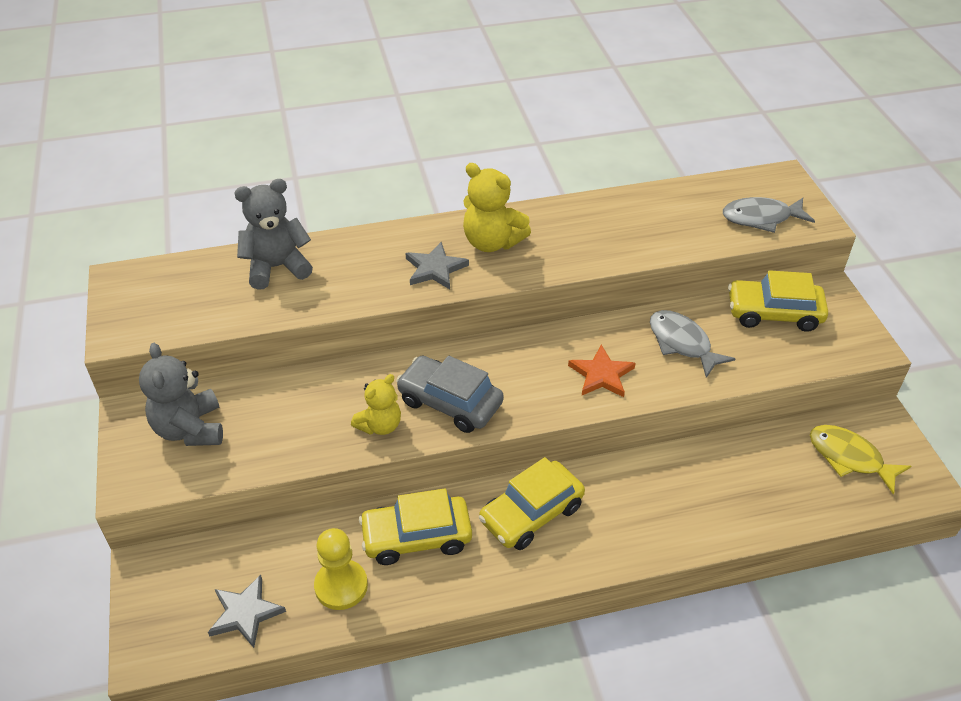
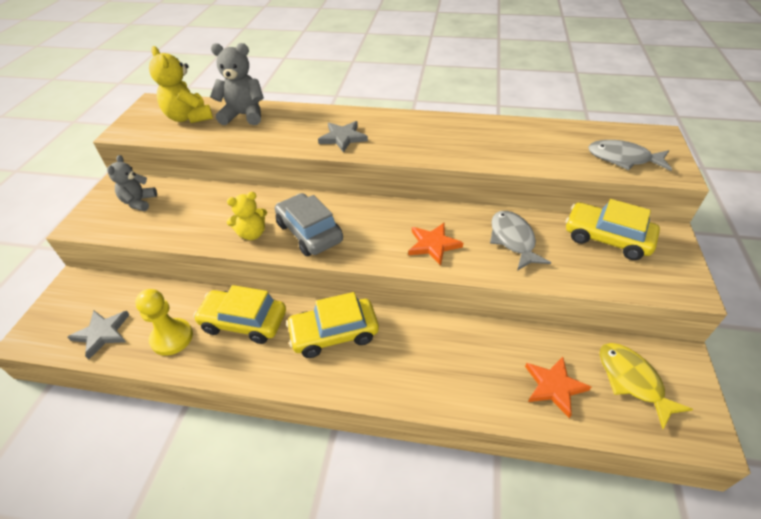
camera: 25 degrees right, 0 degrees up
grey teddy bear [139,343,223,446] -> grey teddy bear [107,155,157,211], size x0.66
yellow teddy bear [463,163,531,252] -> yellow teddy bear moved to [149,46,213,123]
none -> orange star [525,357,591,418]

